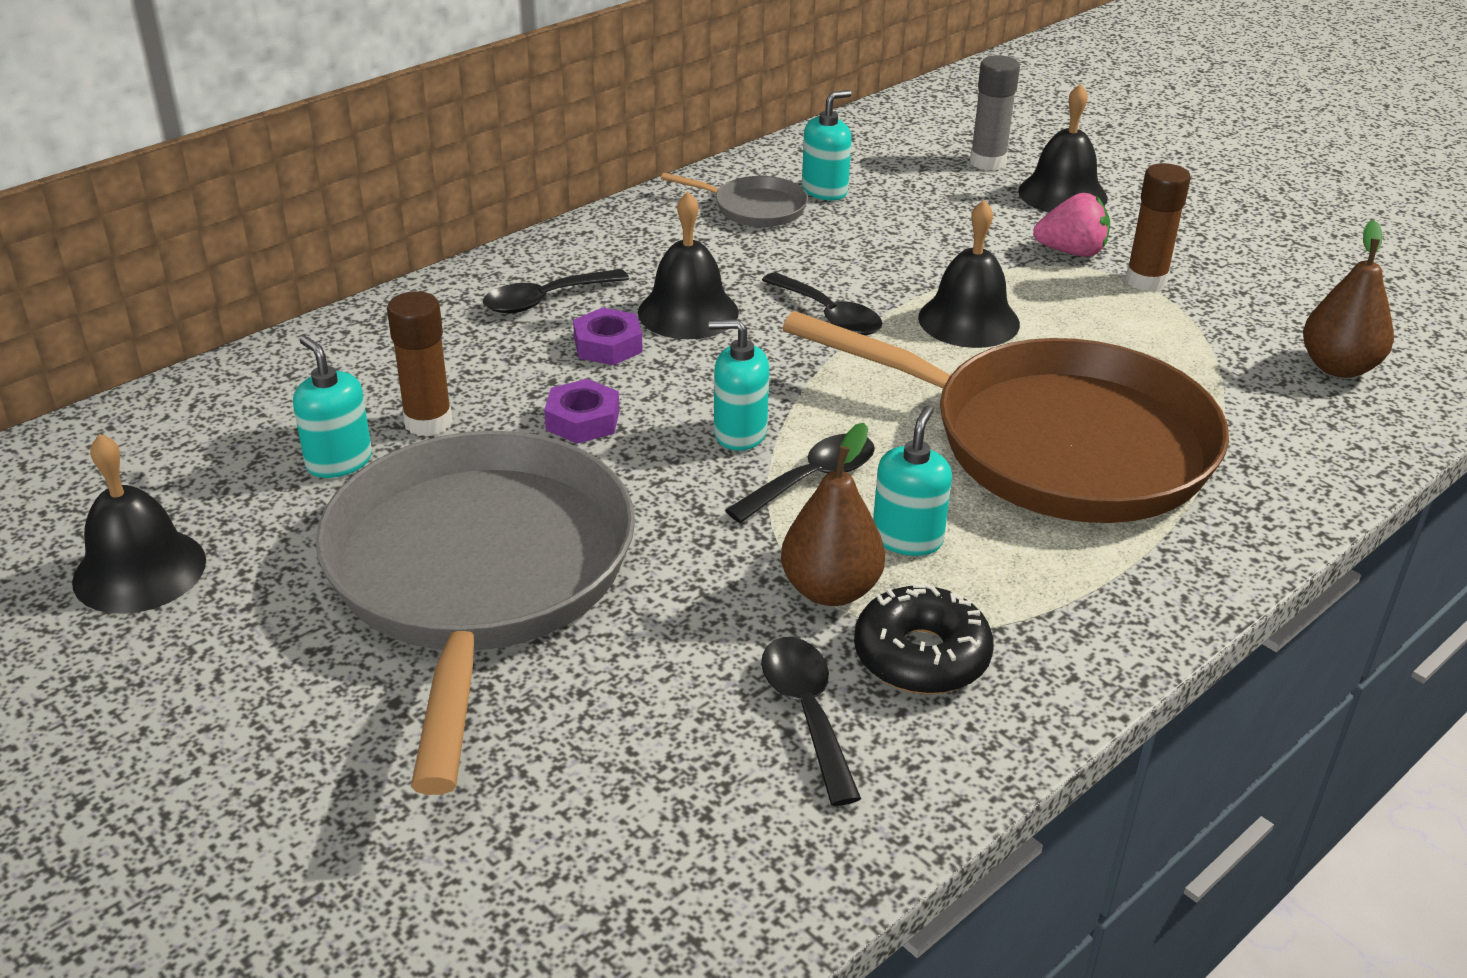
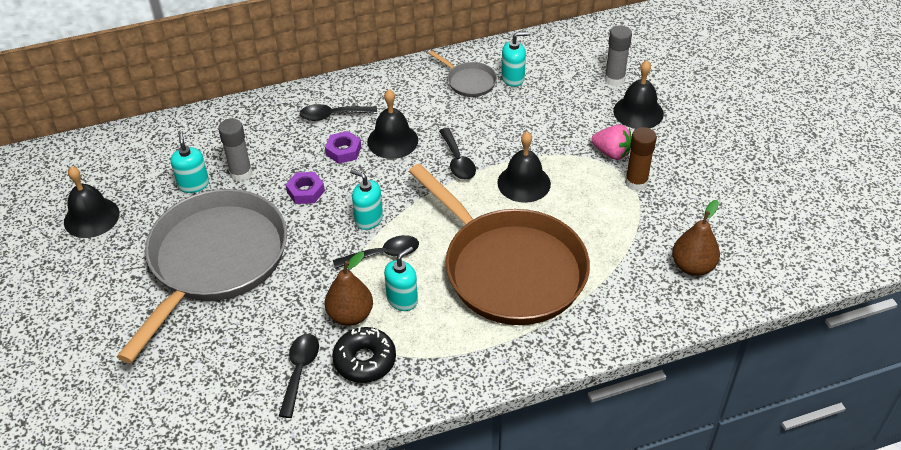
camera: 25 degrees right, 10 degrees up
brown glue stick [387,291,453,437] -> grey glue stick [218,118,252,182]

